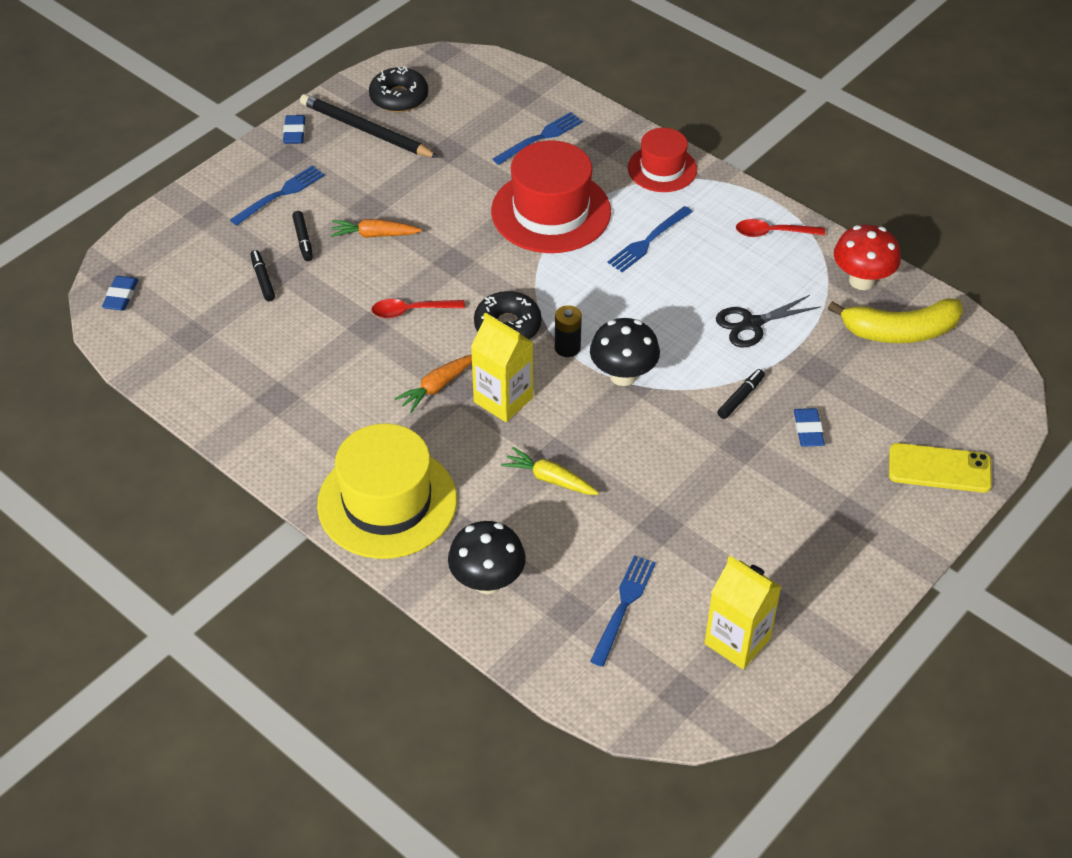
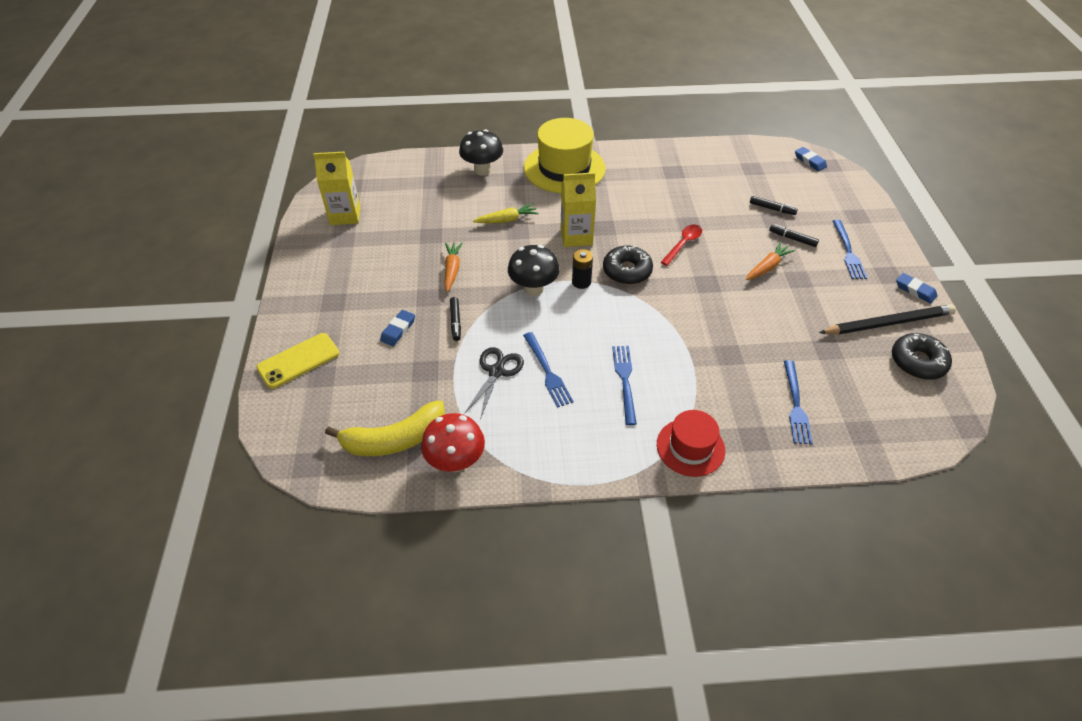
camera: 135 degrees right, 0 degrees up
orange carrot [394,355,472,413] -> orange carrot moved to [444,243,463,292]
red hat [491,140,611,253] -> none
blue fork [590,555,656,667] -> blue fork moved to [523,332,573,408]
red spoon [736,219,825,237] -> none
blue eraser [794,408,825,447] -> blue eraser turned 75 degrees clockwise [380,310,415,346]
yellow banana [828,298,963,343] -> yellow banana turned 150 degrees counterclockwise [325,400,445,456]

